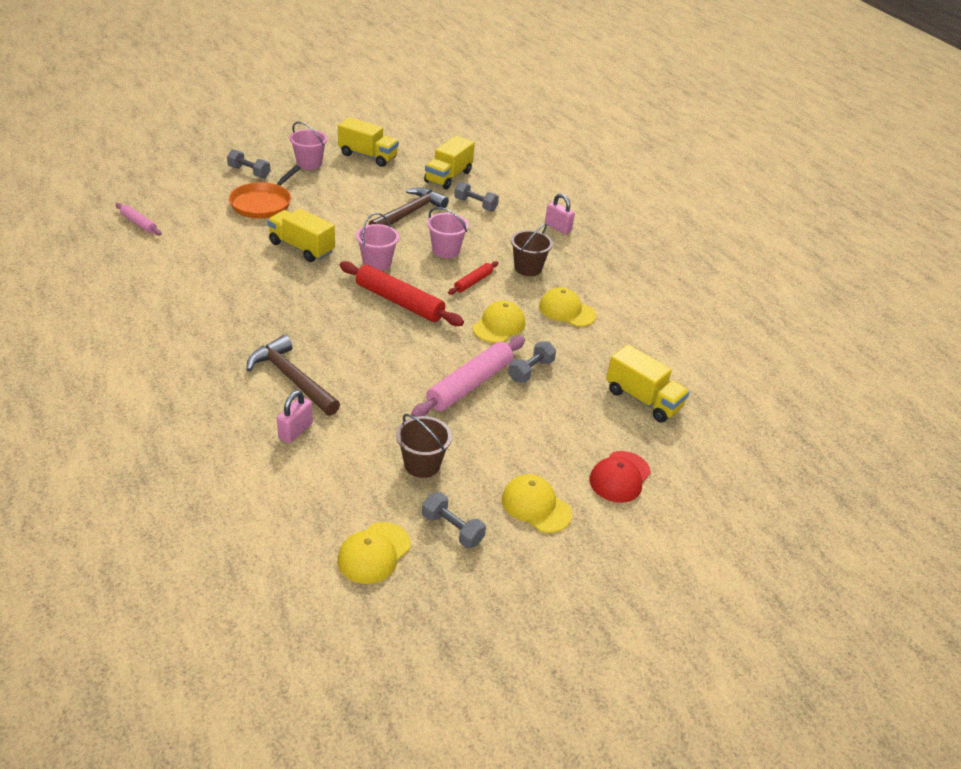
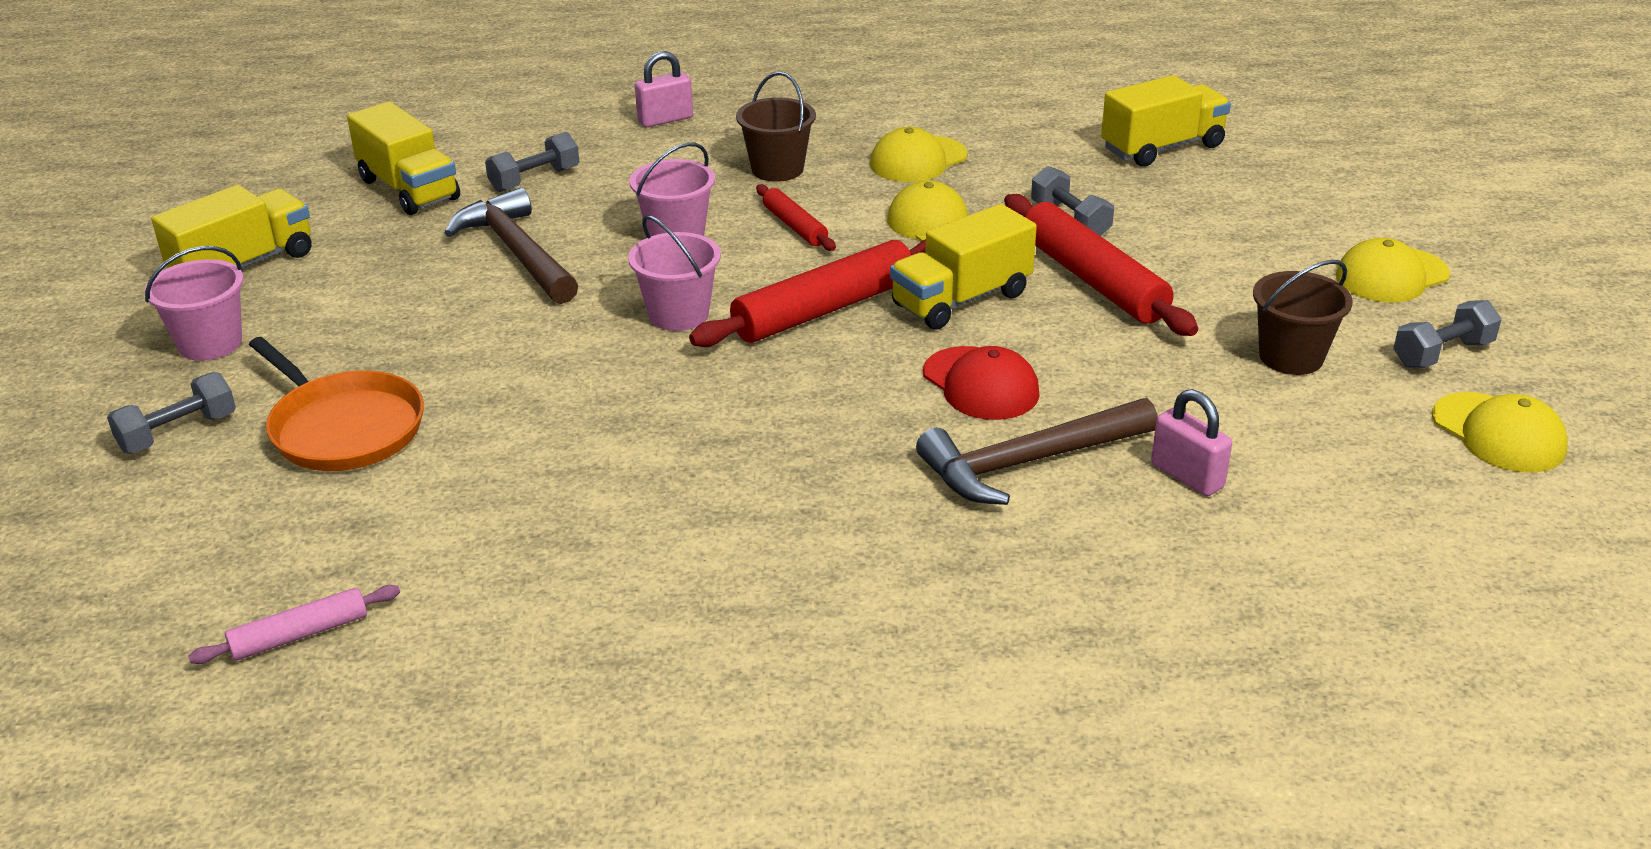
camera: 65 degrees left, 5 degrees down
yellow truck [267,209,335,262] -> yellow truck moved to [890,204,1037,330]
pink rolling pin [411,336,525,417] -> red rolling pin [1004,194,1198,336]
red cap [589,451,651,503] -> red cap moved to [923,346,1040,420]

